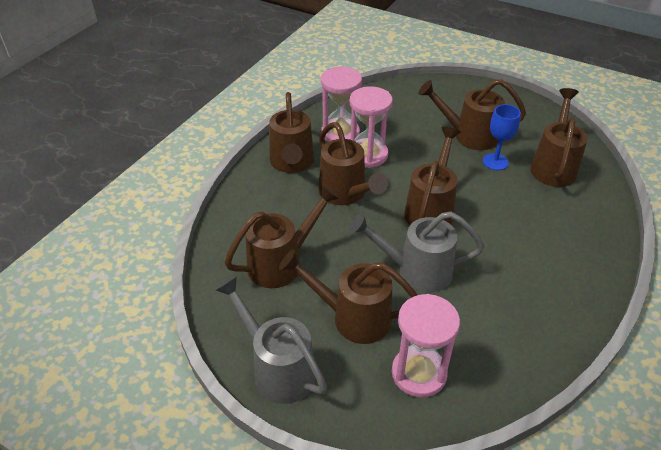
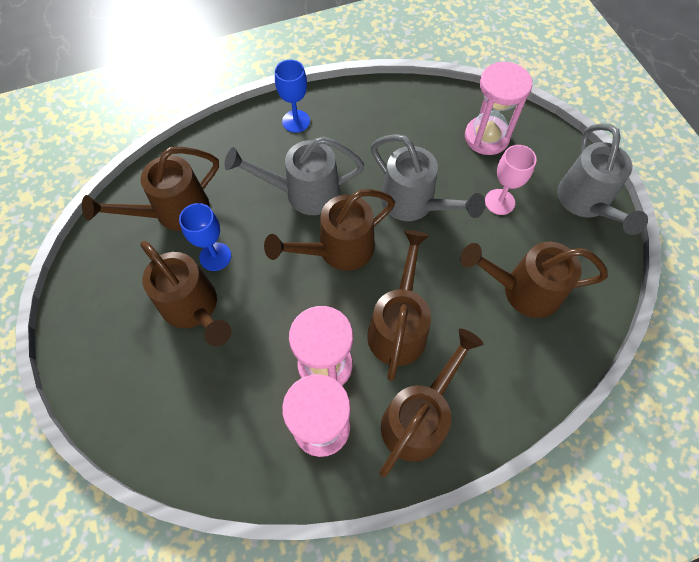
camera: 140 degrees left, 20 degrees up
brown watering can [279,250,417,344] -> pink goblet [485,145,537,215]
none -> grey watering can [225,136,364,215]
none -> blue goblet [275,60,310,133]

